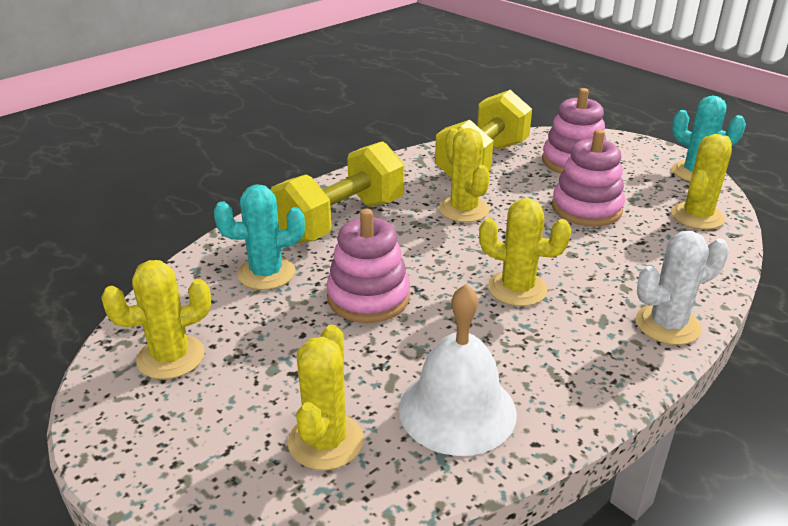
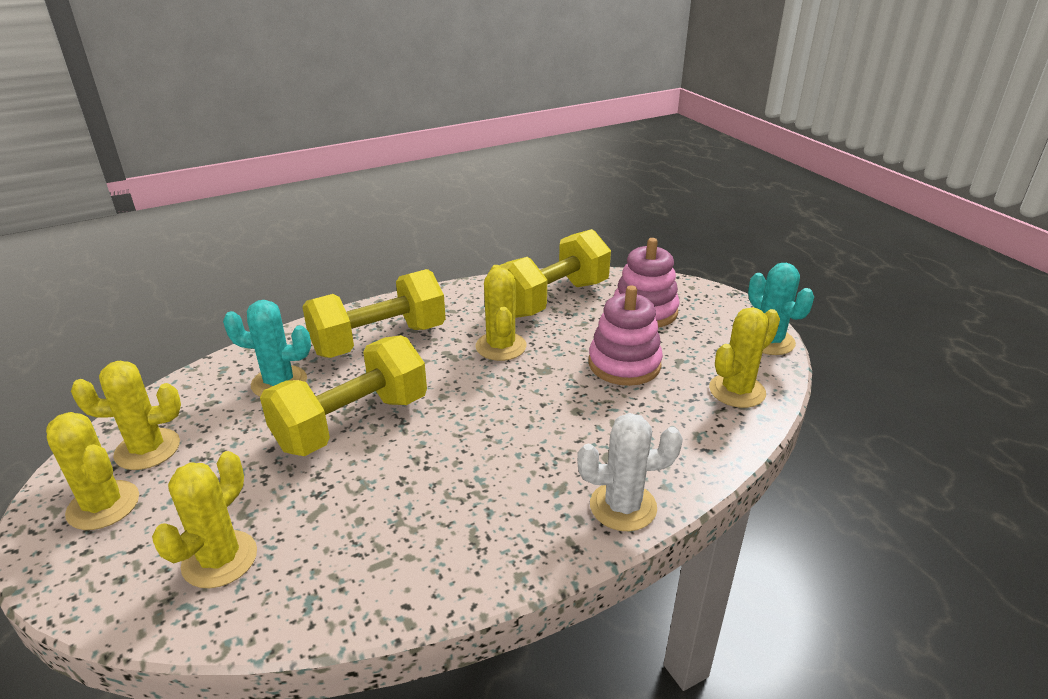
camera: 15 degrees right, 0 degrees up
pink stacking toy [326,209,410,323] -> yellow dumbbell [260,335,427,456]
white bell [399,284,517,456] -> none
yellow cactus [479,198,571,306] -> yellow cactus moved to [46,412,139,530]

